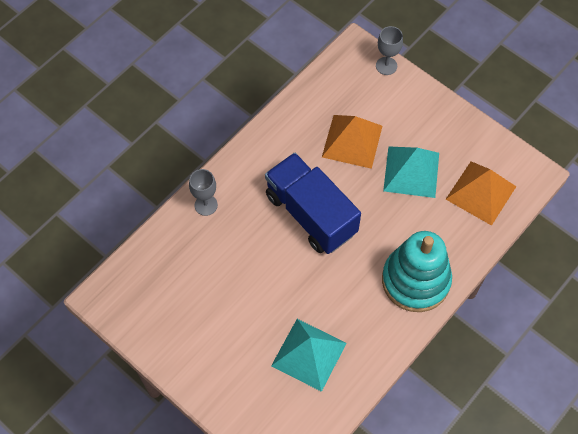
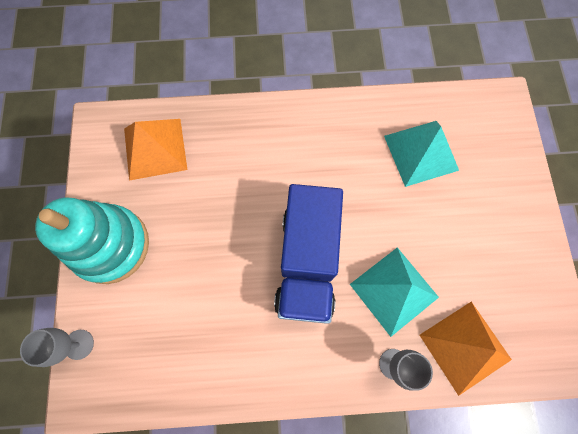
camera: 135 degrees left, 10 degrees up
orange pyramid [322,115,382,169] -> orange pyramid moved to [420,302,512,396]
turquoise stacking toy [382,231,452,312] -> turquoise stacking toy moved to [35,197,149,284]
turquoise pyramid [383,146,439,198] -> turquoise pyramid moved to [350,247,439,337]

